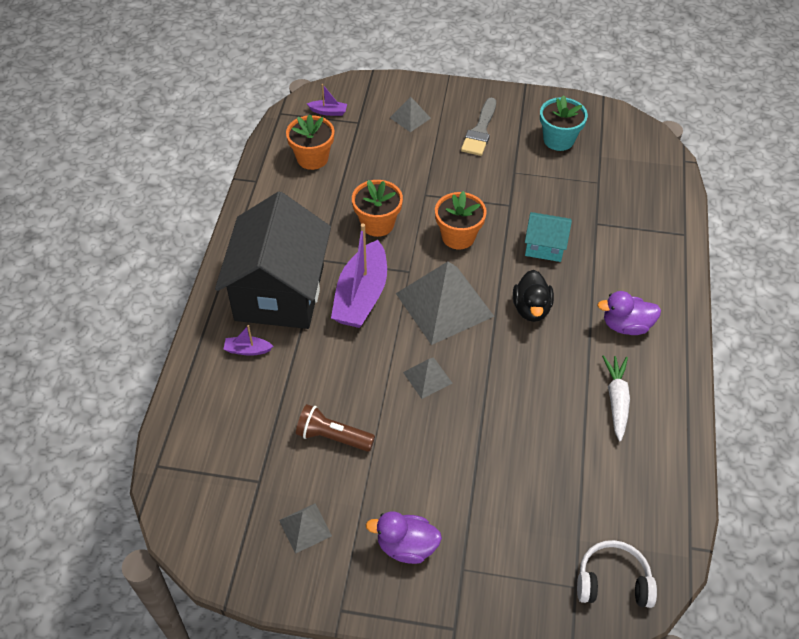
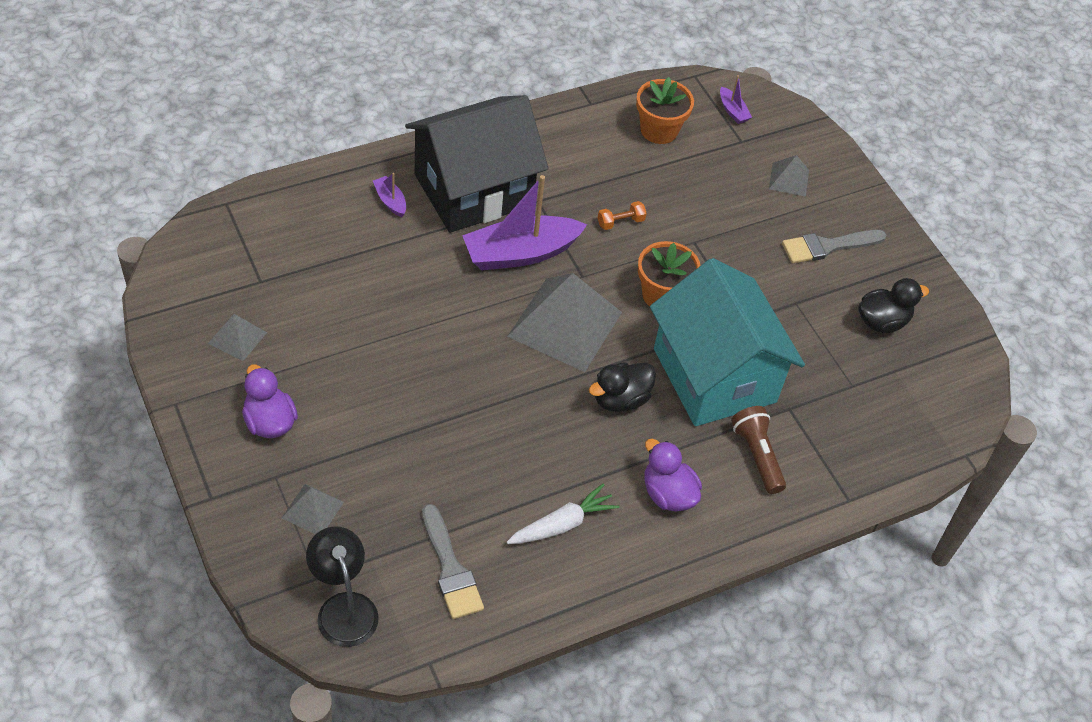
camera: 50 degrees right, 0 degrees up
brown flashlight [296,404,375,452] -> brown flashlight moved to [731,406,786,494]
orange flower pot [352,180,403,237] -> orange dumbbell [598,201,647,230]
grey pyramid [403,357,453,399] -> grey pyramid moved to [282,484,344,534]
turquoise house [525,212,572,262] -> turquoise house [650,258,805,426], size x2.19
turquoise flower pot [540,95,588,151] -> black duck [859,278,929,333]
white headphones [577,540,657,608] -> black lamp [306,526,379,647]
none -> grey brush [422,504,484,619]

